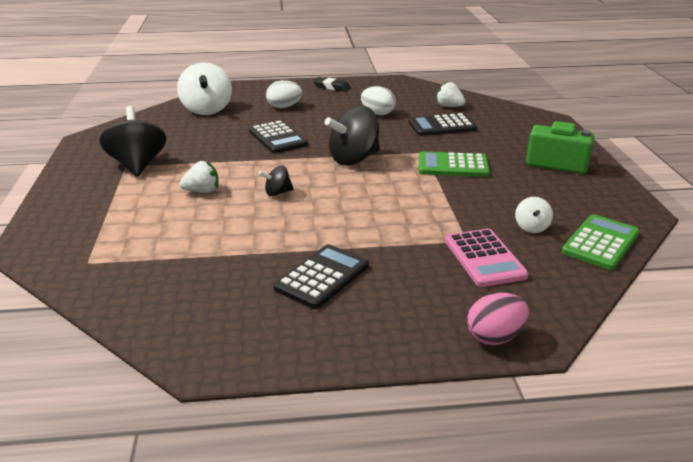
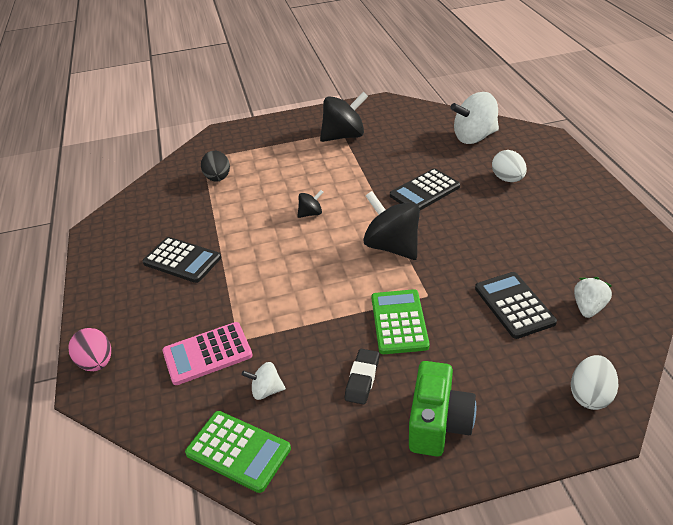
camera: 85 degrees right, 10 degrees up
white strawberry [180,160,218,193] -> none
black spinning top [259,165,294,196] -> black spinning top turned 90 degrees clockwise [297,190,323,218]
black eraser [313,77,351,92] -> black eraser moved to [345,349,379,405]
white egg [361,86,396,115] -> white egg moved to [571,355,618,410]
none -> black egg [201,151,230,182]

